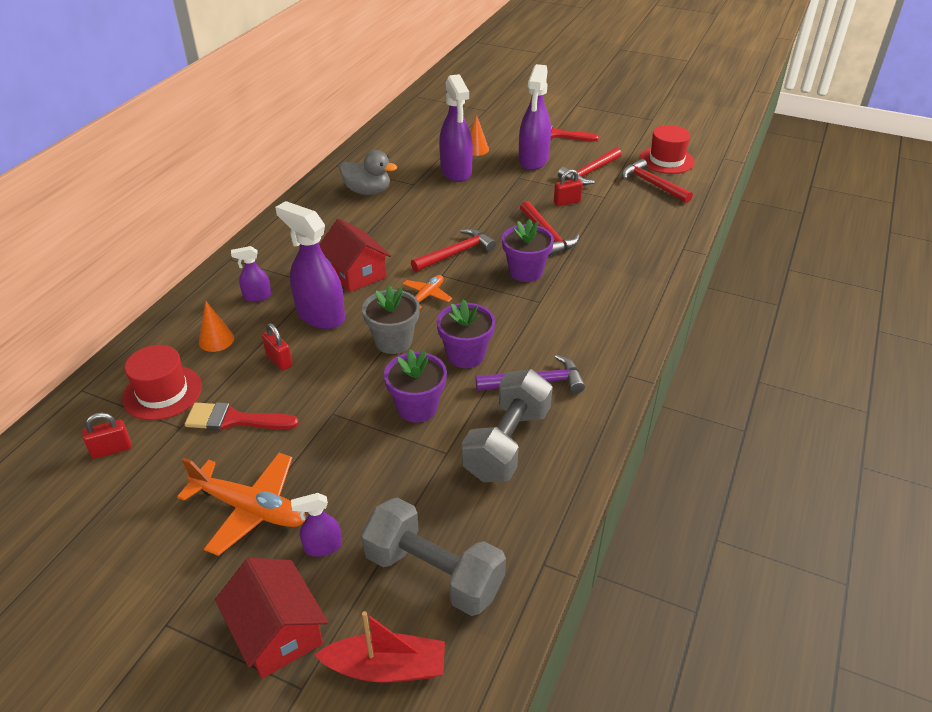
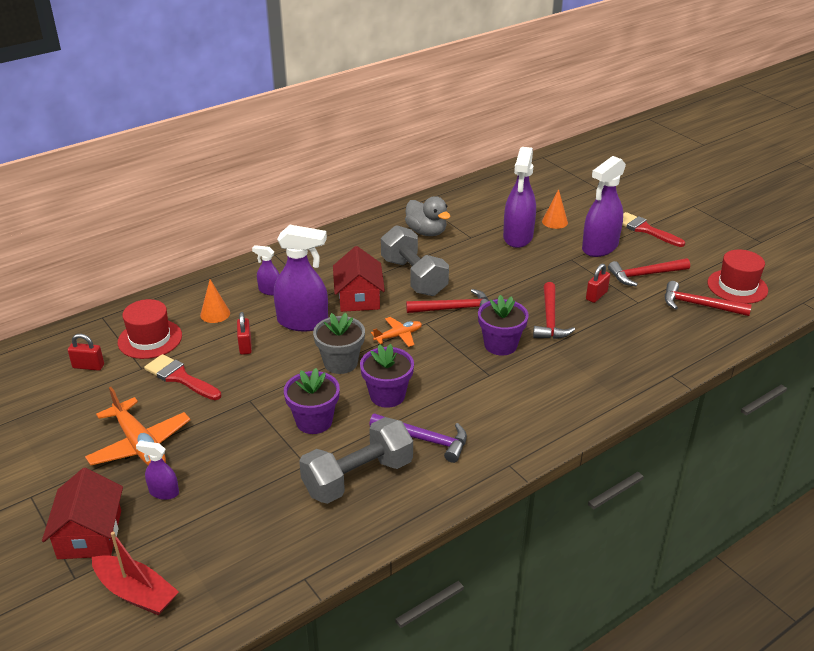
camera: 30 degrees right, 5 degrees down
purple spray bottle [275,201,345,329] -> purple spray bottle turned 120 degrees clockwise [274,225,328,331]
grey dumbbell [361,497,506,616] -> grey dumbbell moved to [381,225,449,296]
red padlock [554,169,583,206] -> red padlock turned 60 degrees counterclockwise [586,263,610,303]
red hammer [622,159,693,203] -> red hammer turned 60 degrees counterclockwise [665,281,752,316]

